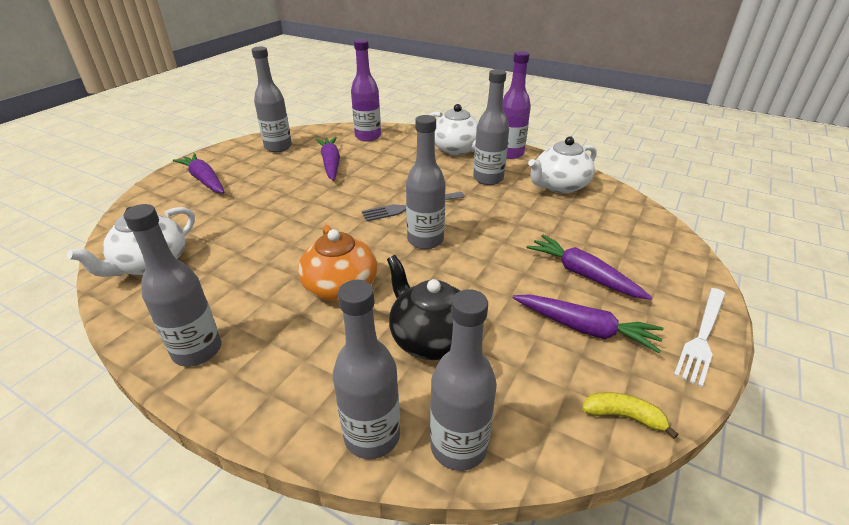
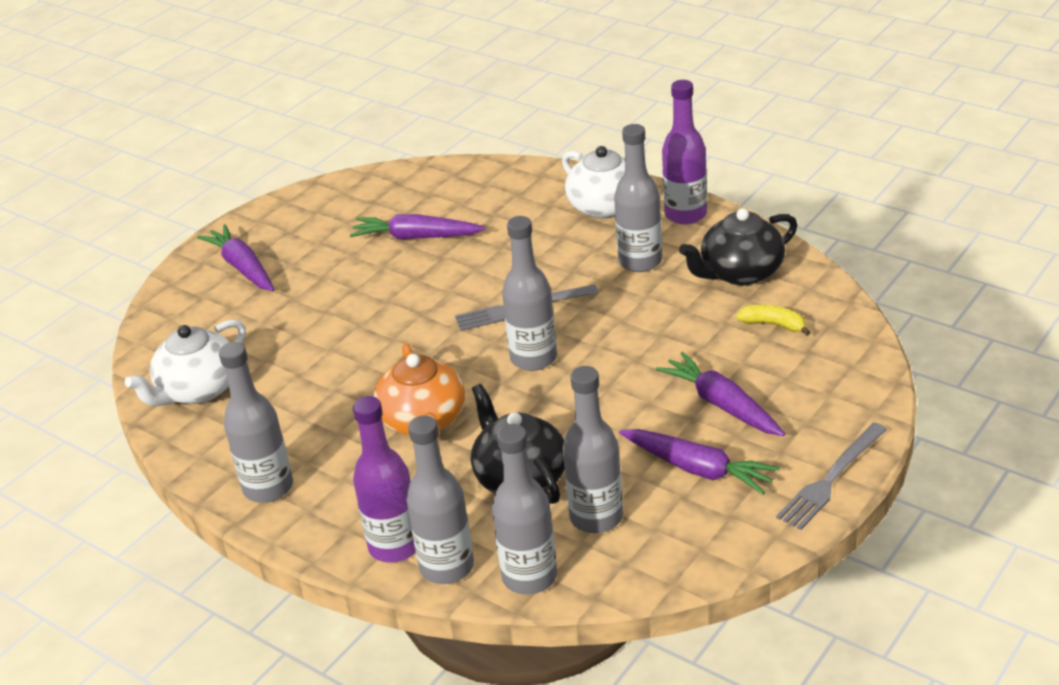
camera: 10 degrees right, 0 degrees up
grey bottle [252,47,292,152] -> grey bottle moved to [563,366,623,533]
purple carrot [316,137,340,181] -> purple carrot turned 75 degrees counterclockwise [350,214,486,239]
purple bottle [351,39,381,141] -> purple bottle moved to [353,396,415,563]
white teapot [528,136,597,194] -> black teapot [679,208,798,285]
yellow banana [582,392,679,439] -> yellow banana moved to [736,305,811,336]
white fork [674,288,726,387] -> grey fork [776,422,887,530]

